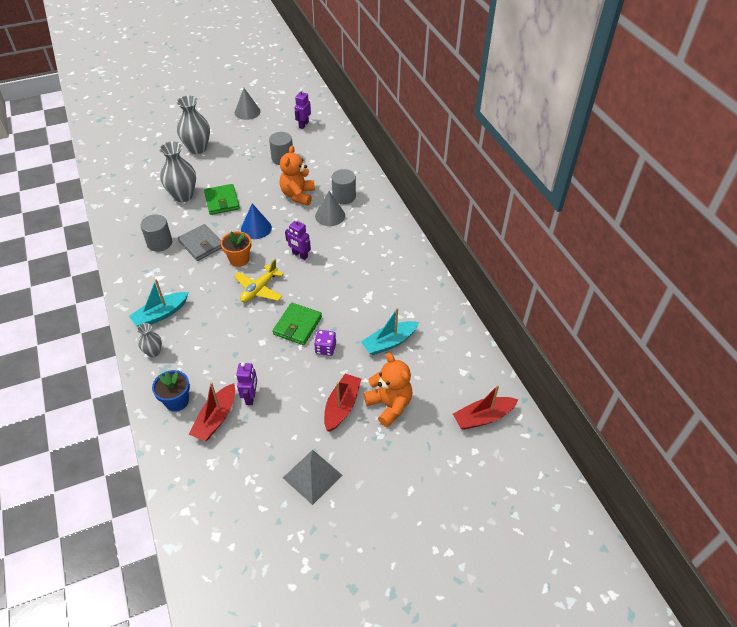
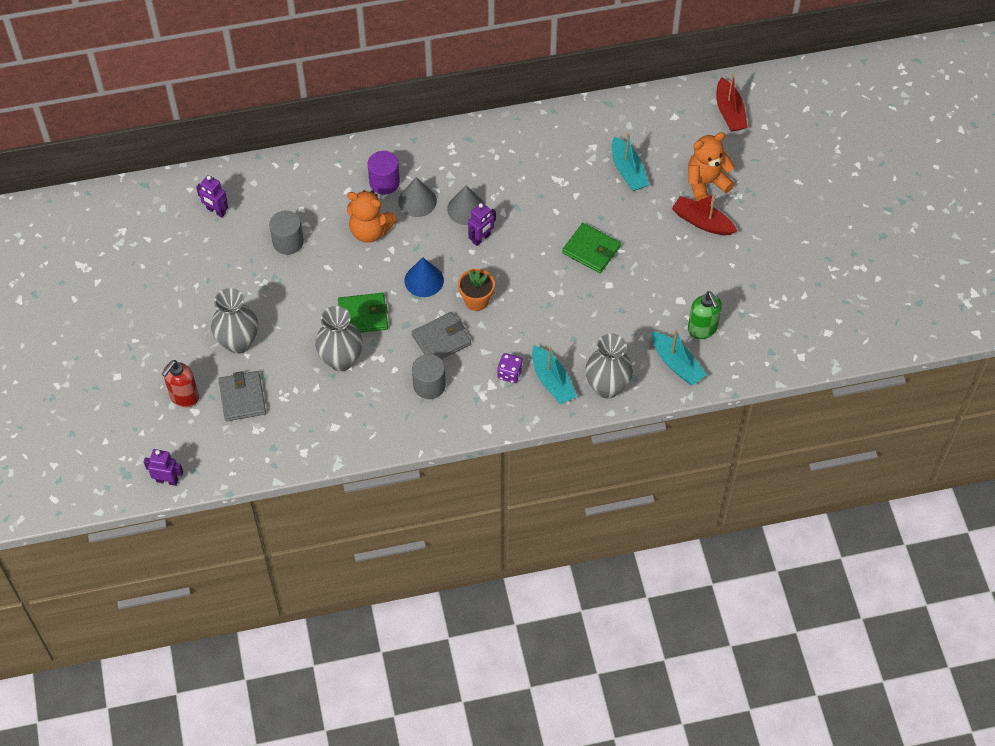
camera: 80 degrees left, 10 degrees up
grey vase [137,323,162,357] -> grey vase [585,334,633,399], size x1.86
blue flower pot [152,370,190,412] -> turquoise boat [652,329,707,385]
red boat [189,382,235,441] -> green soap dispenser [688,291,722,339]
yellow plane [234,259,284,302] -> none
grey cone [235,88,261,120] -> grey cone moved to [447,185,485,225]
purple robot [236,362,257,405] -> purple robot moved to [144,449,183,486]
grey pyramid [283,450,343,505] -> none
purple dice [314,330,336,356] -> purple dice moved to [497,353,523,383]
grey cylinder [332,169,356,204] -> purple cylinder [368,151,400,195]
none -> red soap dispenser [162,360,199,407]
none -> grey wallet [218,371,266,421]

